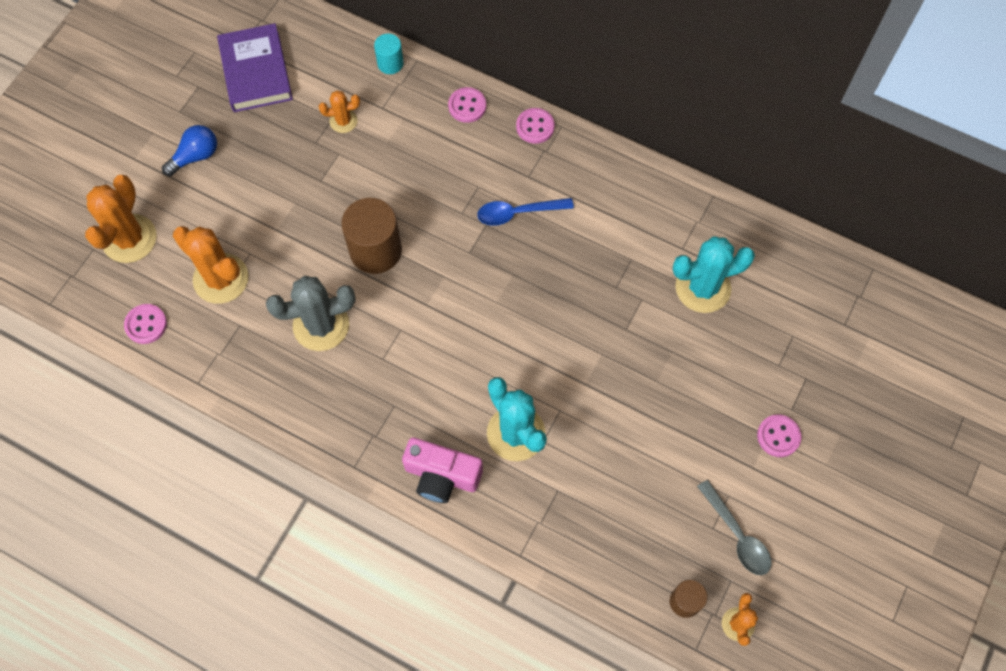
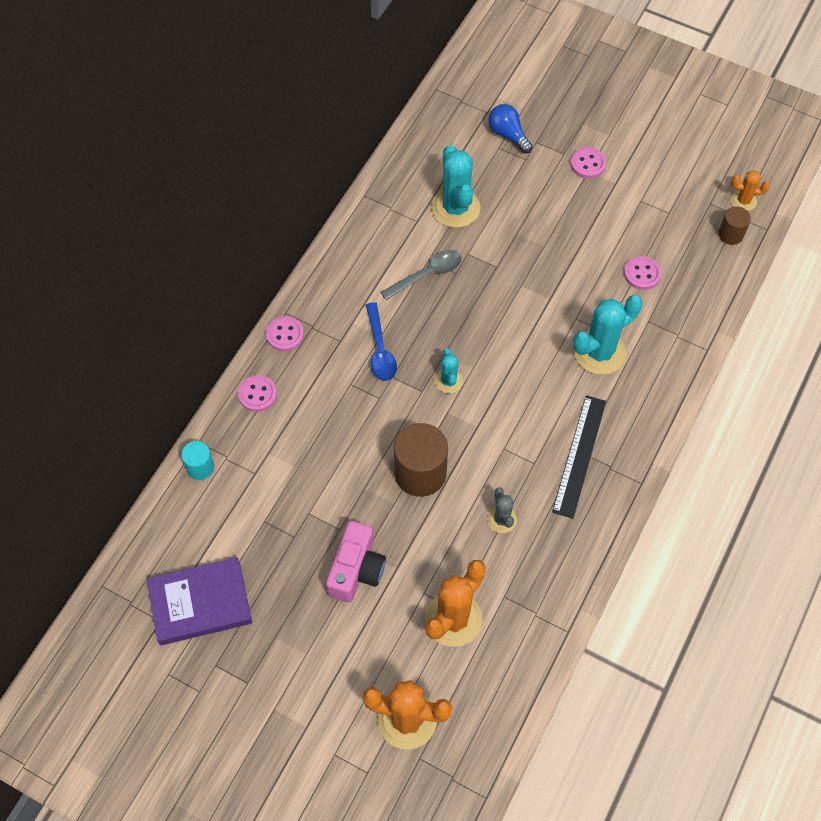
camera: 90 degrees left, 5 degrees down
pink button [124,304,167,344] -> pink button moved to [624,256,662,290]
blue light bulb [162,125,217,176] -> blue light bulb moved to [488,104,533,153]
grey cactus [266,276,356,351] -> grey cactus [487,487,517,533], size x0.53
orange cactus [319,91,360,133] -> none
pink camera [402,437,483,503] -> pink camera moved to [326,521,386,603]
grey spoon [697,480,771,575] -> grey spoon moved to [381,250,462,300]
none -> turquoise cactus [435,349,463,393]
none -> black ruler [552,395,606,519]

